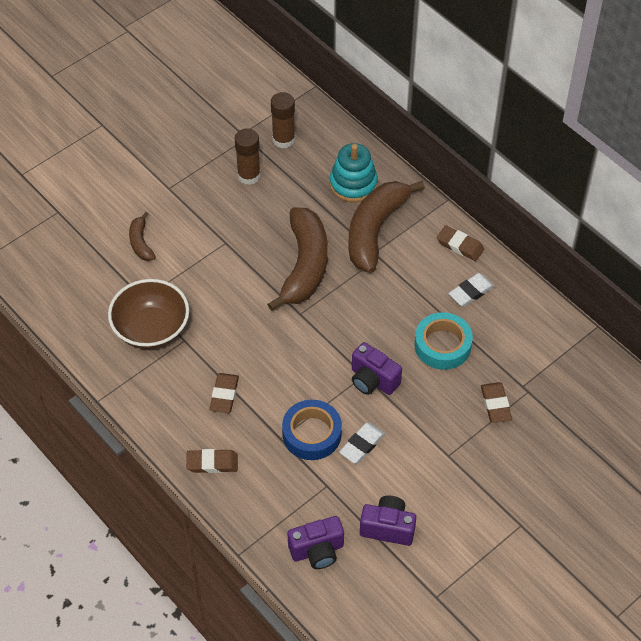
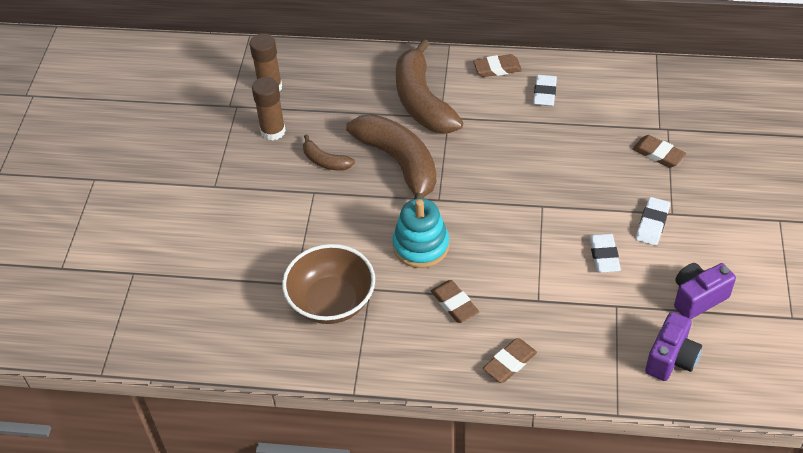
camera: 40 degrees left, 5 degrees down
brown banana [129,212,156,261] -> brown banana moved to [303,134,355,171]
blue tape [282,400,342,460] -> none
turquoise stacking toy [330,143,378,203] -> turquoise stacking toy moved to [393,198,449,268]
purple camera [352,342,402,395] -> none
turquoise tape [414,312,473,370] -> none
none -> white eraser [636,197,670,245]

